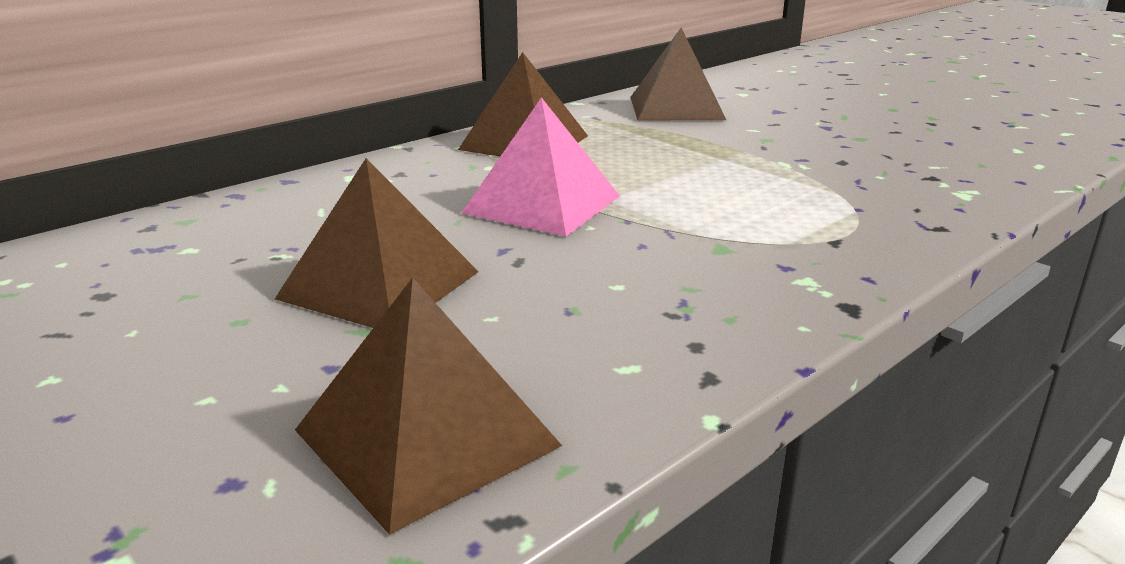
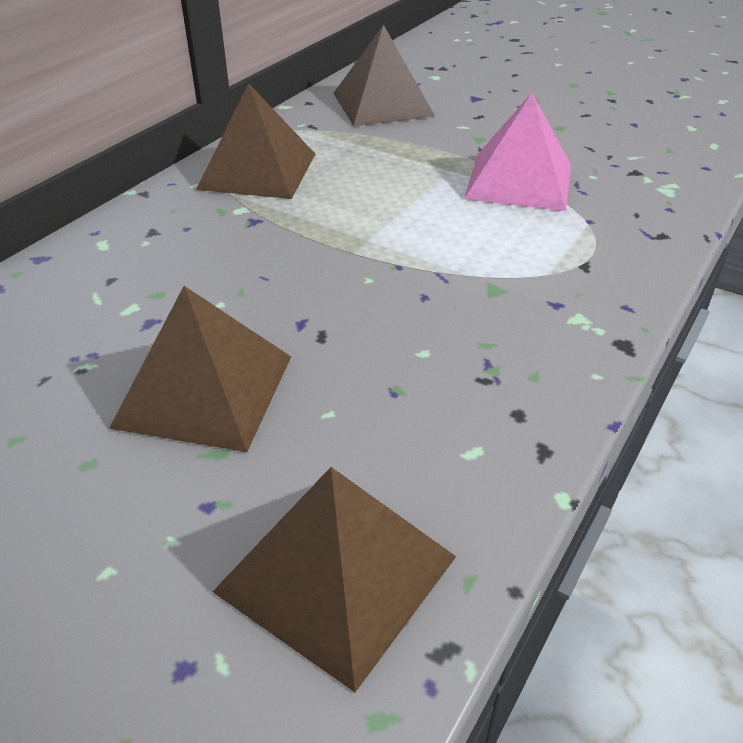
camera: 15 degrees left, 15 degrees up
pink pyramid [461,97,620,236] -> pink pyramid moved to [464,93,571,211]

